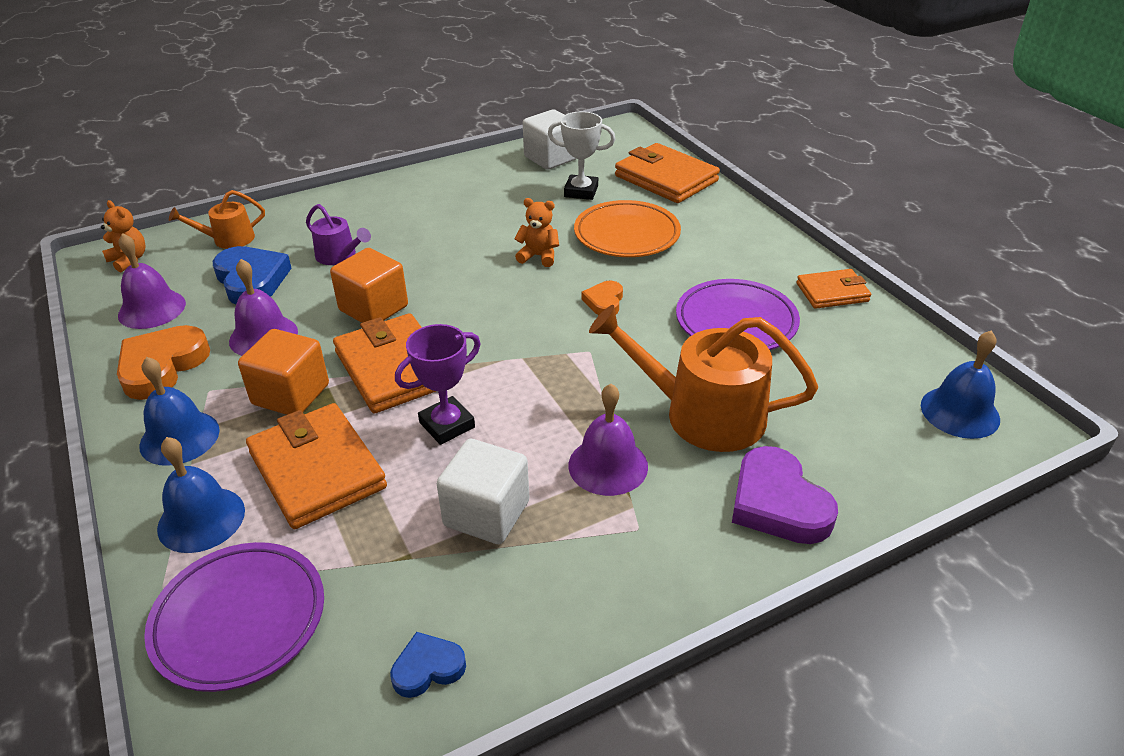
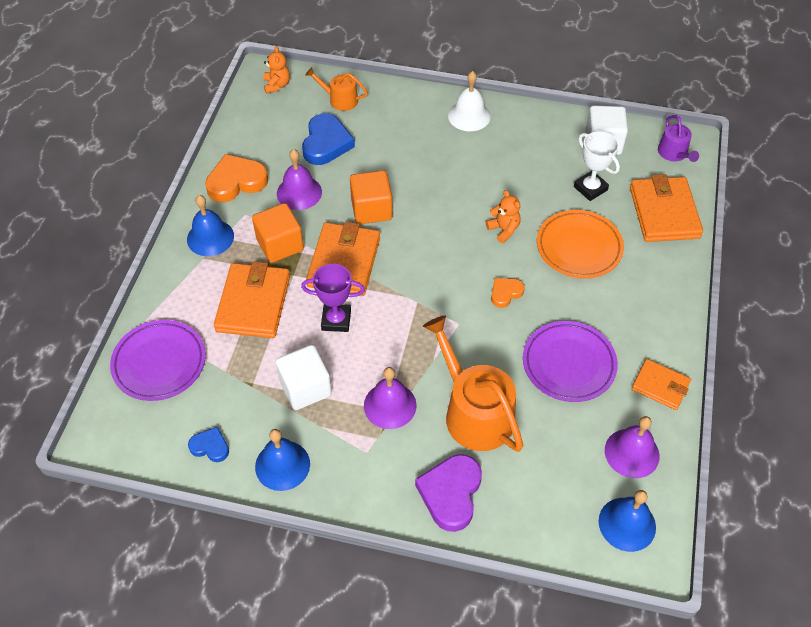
camera: 40 degrees right, 15 degrees up
purple bell [118,233,186,329] -> purple bell moved to [605,416,660,478]
blue bell [157,437,245,553] -> blue bell moved to [255,429,310,491]
purple watering can [306,204,371,265] -> purple watering can moved to [658,115,699,162]
none -> white bell [448,71,491,131]

